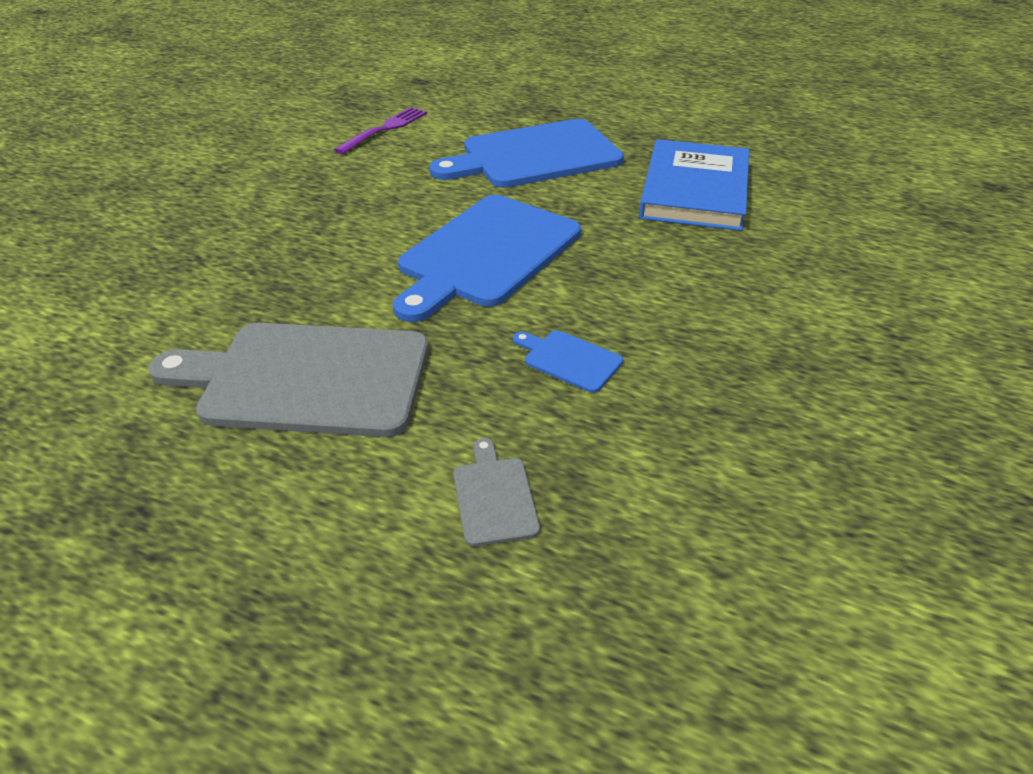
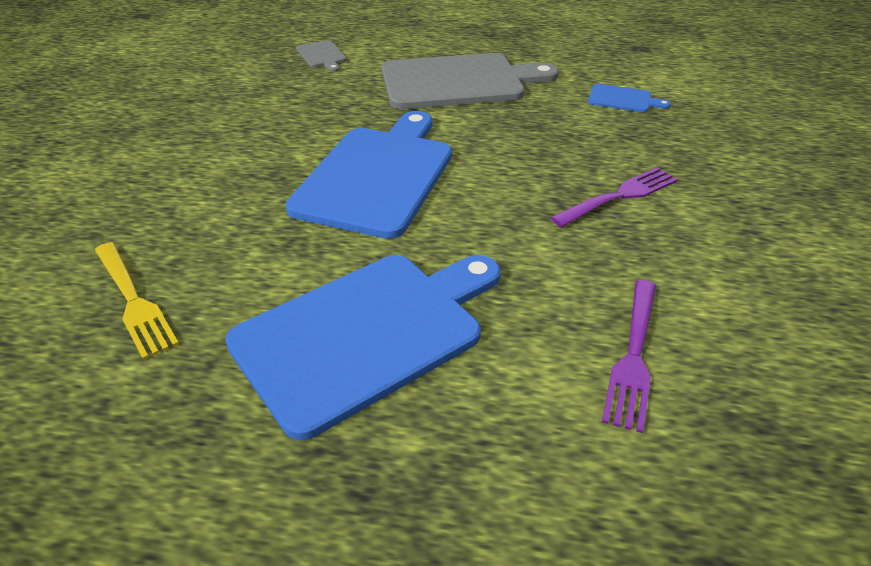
camera: 165 degrees right, 0 degrees up
blue cutting board [513,330,623,393] -> blue cutting board moved to [588,84,671,112]
blue book [639,139,749,231] -> yellow fork [95,242,179,360]
none -> purple fork [551,167,678,227]

